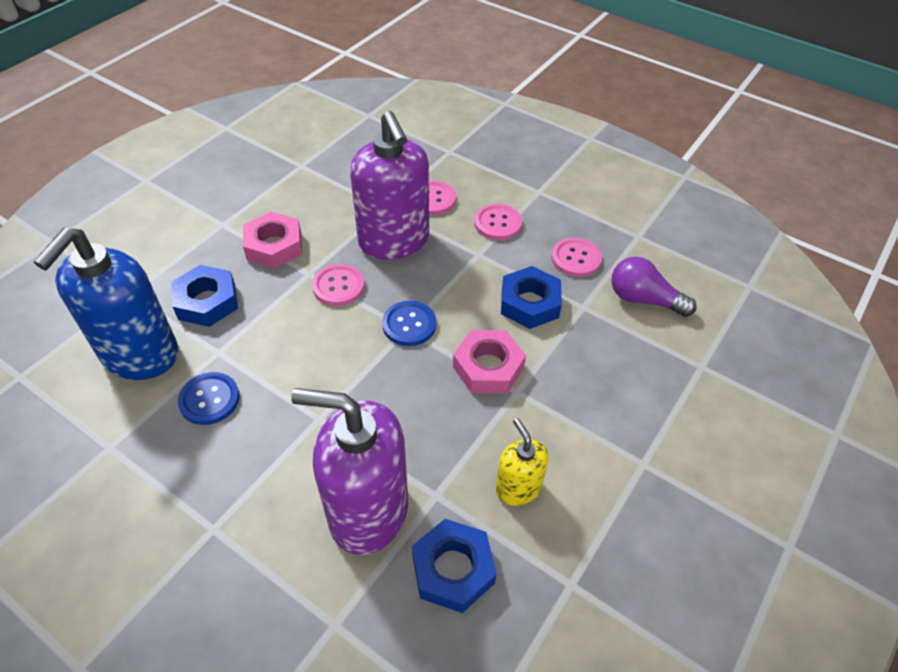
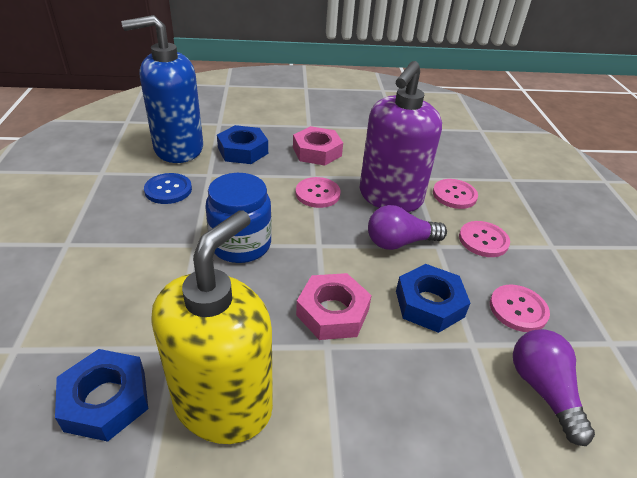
camera: 50 degrees right, 10 degrees down
purple soap dispenser [291,388,408,555] -> none
blue button [382,301,436,346] -> none
yellow soap dispenser [496,418,549,506] -> yellow soap dispenser [152,210,273,444], size x1.98
none -> blue jar [205,173,272,263]
none -> purple light bulb [368,205,447,250]

